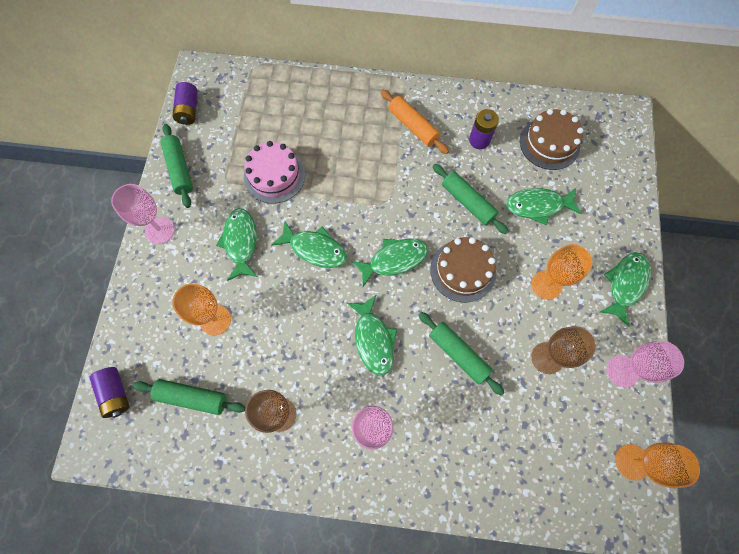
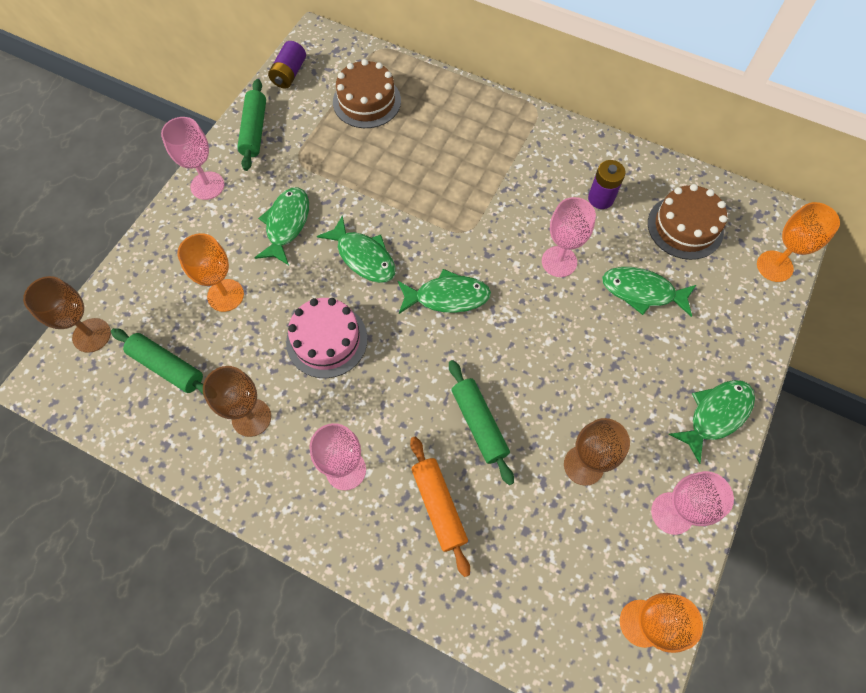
camera: 20 degrees right, 5 degrees down
purple battery [90,367,130,418] -> brown goblet [23,276,111,353]
pink cake [244,141,305,204] -> pink cake moved to [286,298,368,378]
green fish [347,295,397,376] -> none
orange rolling pin [381,90,449,154] -> orange rolling pin moved to [410,437,470,577]
brown cake [430,237,496,302] -> brown cake moved to [333,59,401,128]
green rolling pin [433,164,509,234] -> pink goblet [542,197,596,277]
orange goblet [531,244,592,300] -> orange goblet moved to [757,202,840,282]

